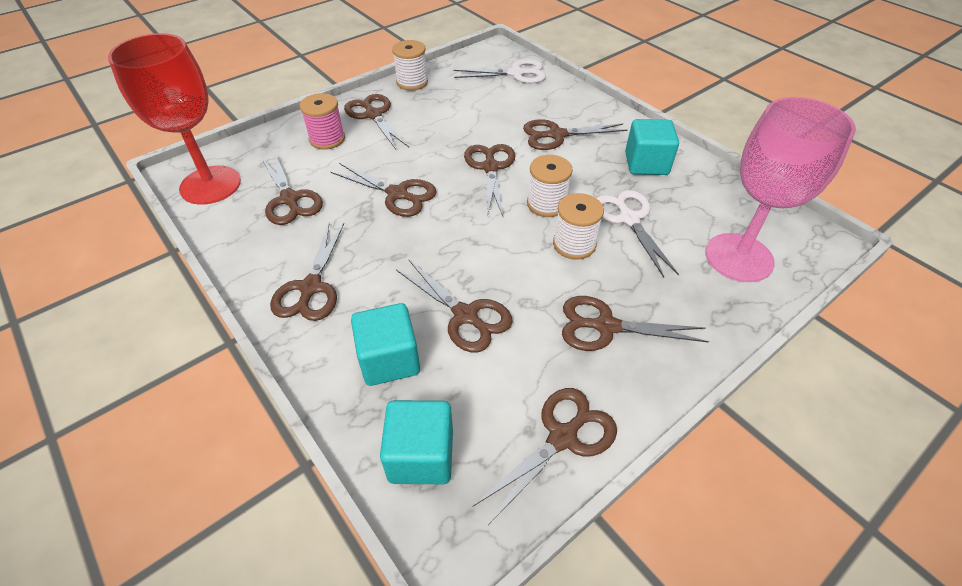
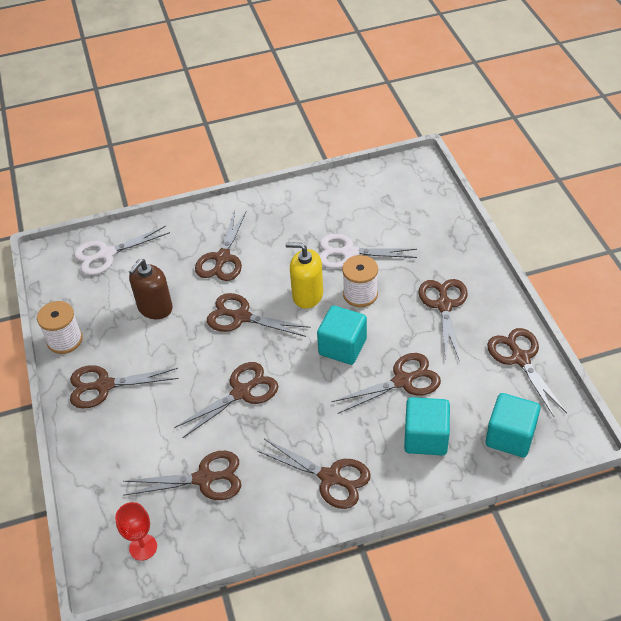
camera: 65 degrees left, 0 degrees up
red goblet [108,33,241,205] -> red goblet [115,502,157,561], size x0.44
pink spool [300,93,345,149] -> none
white scissors [454,59,546,83] -> white scissors turned 135 degrees counterclockwise [74,226,170,275]
white spool [527,155,573,217] -> yellow soap dispenser [285,242,323,309]
brown scissors [562,296,709,351] -> brown scissors turned 150 degrees clockwise [419,279,467,361]
turquoise cube [625,119,679,175] -> turquoise cube moved to [317,305,367,365]
pink goblet [705,97,856,282] -> none
none -> brown soap dispenser [129,259,173,319]

